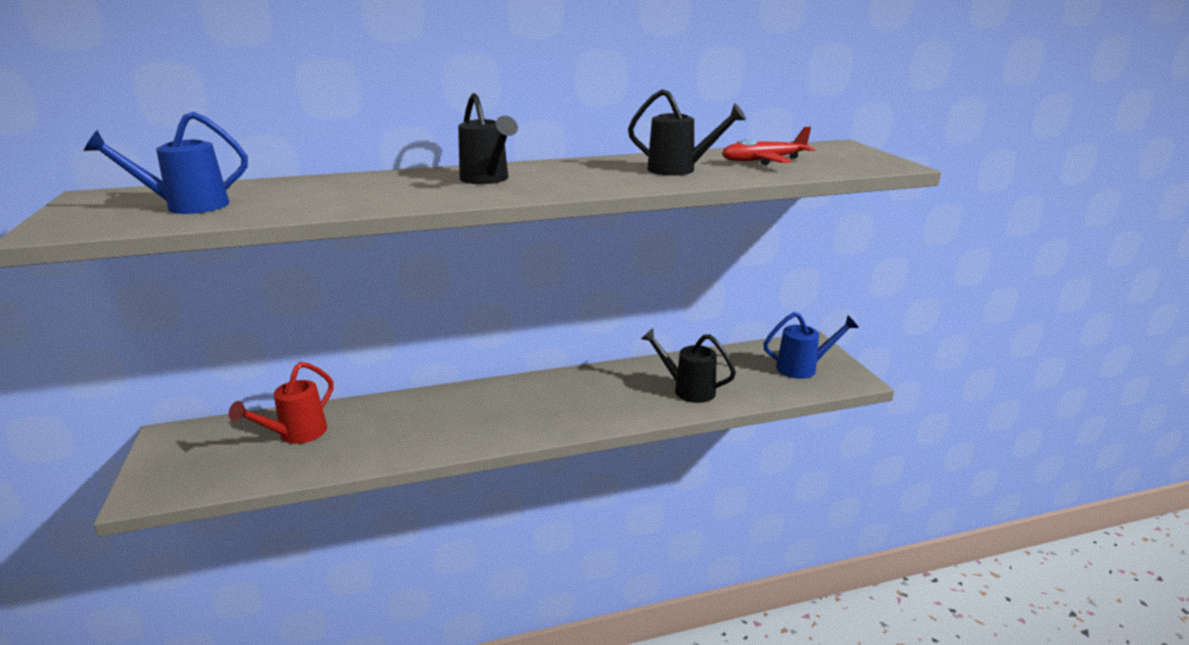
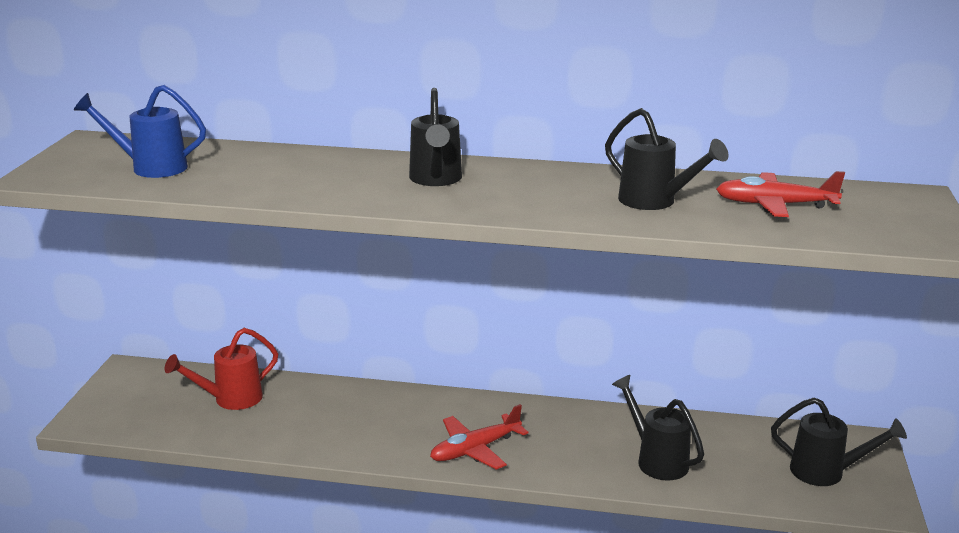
camera: 25 degrees right, 0 degrees up
blue watering can [763,312,859,379] -> black watering can [771,397,907,486]
none -> red plane [430,404,529,470]

